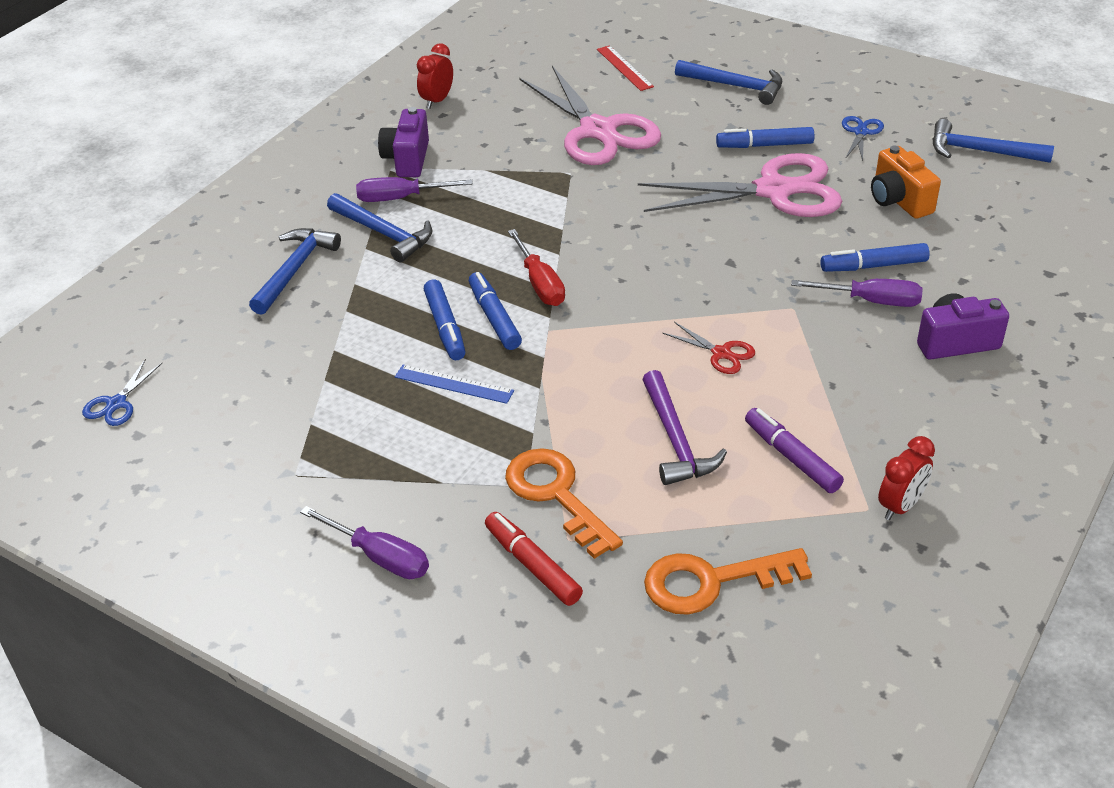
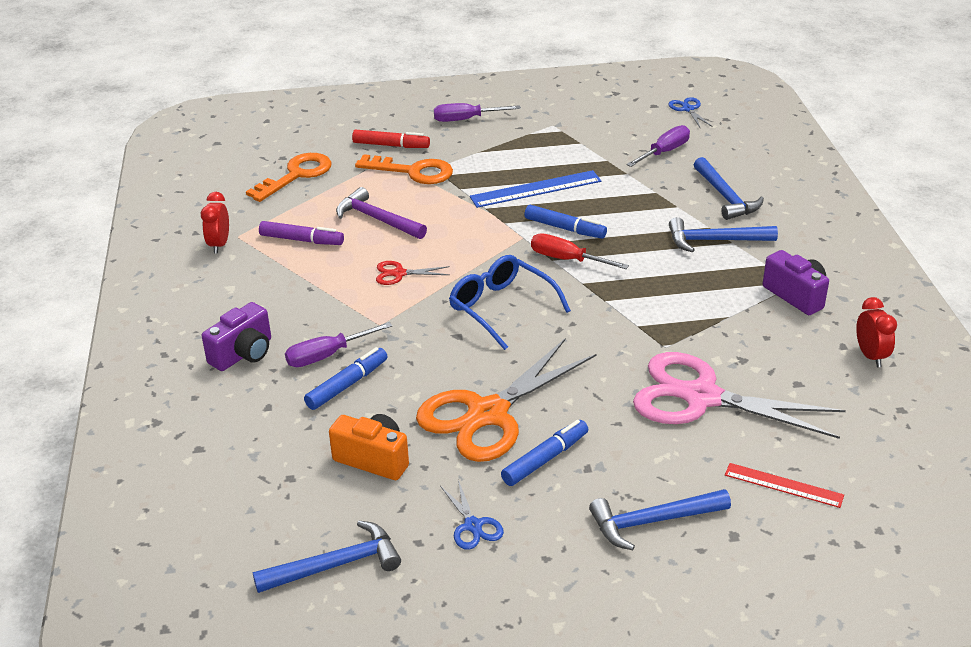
camera: 140 degrees right, 5 degrees down
purple screwdriver [356,177,473,202] -> purple screwdriver moved to [626,125,690,167]
blue ruler [395,365,514,404] -> blue ruler [470,170,601,208], size x1.56
blue marker [423,280,466,360] -> none
pink scissors [638,153,842,217] -> orange scissors [416,339,597,462]
none -> blue glasses [449,255,571,350]

